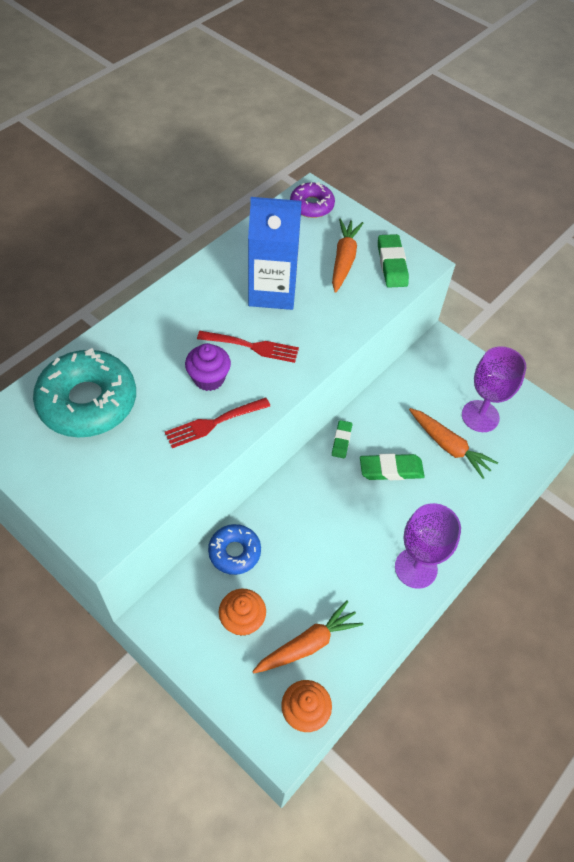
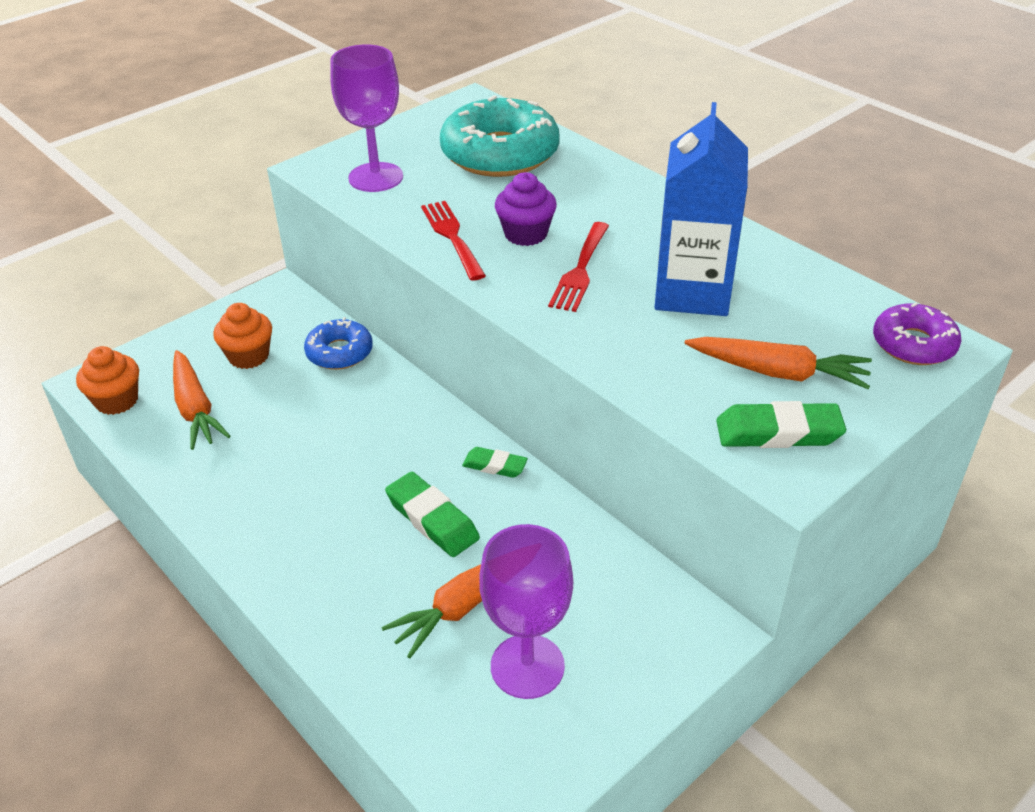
camera: 100 degrees right, 15 degrees down
green eraser [360,453,425,480] -> green eraser turned 45 degrees counterclockwise [385,472,480,557]
purple goblet [395,503,461,589] -> purple goblet moved to [330,44,403,192]

